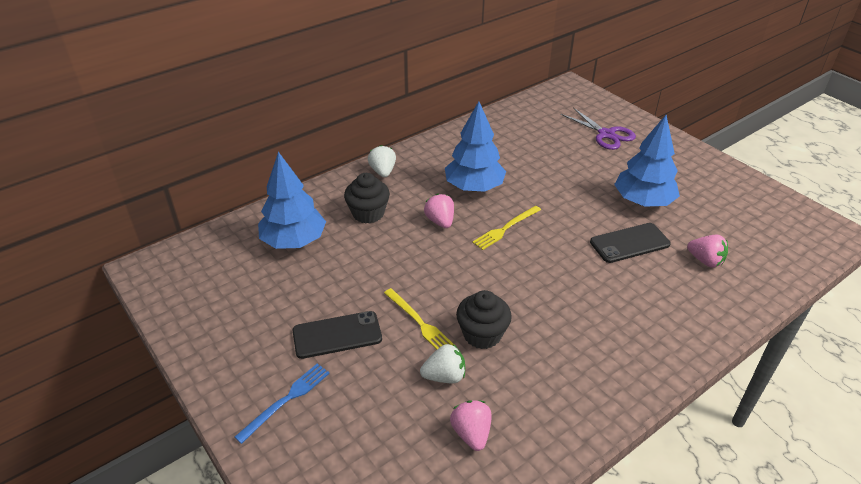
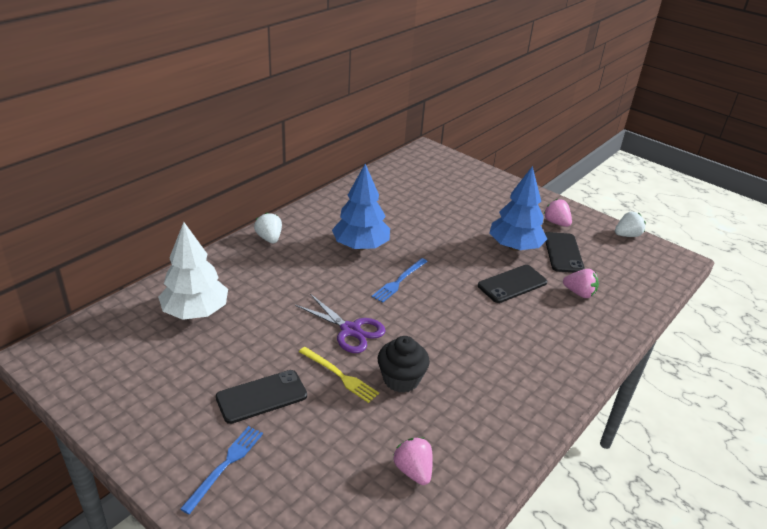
camera: 15 degrees left, 5 degrees down
blue tree [258,152,326,249] -> white tree [158,222,228,320]
black cupcake [344,173,390,224] -> none
white strawberry [420,344,465,384] -> white strawberry moved to [615,212,646,237]
pink strawberry [424,194,454,228] -> pink strawberry moved to [544,199,572,227]
yellow fork [472,206,541,250] -> blue fork [372,258,428,303]
purple scissors [561,108,636,150] -> purple scissors moved to [295,294,386,353]
none -> black phone [545,232,585,273]

